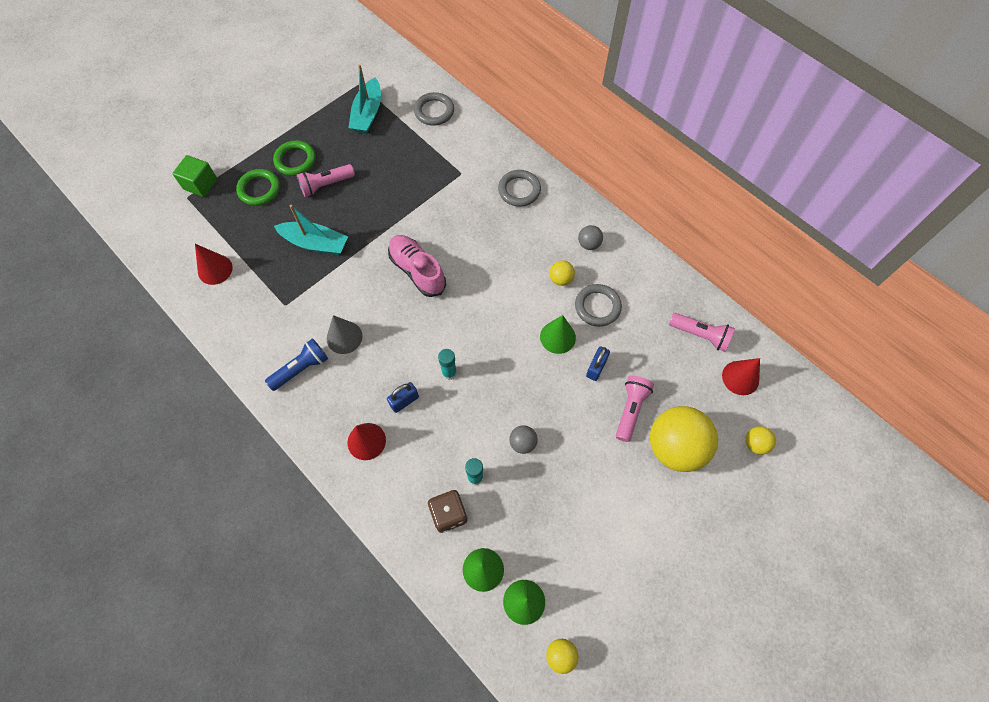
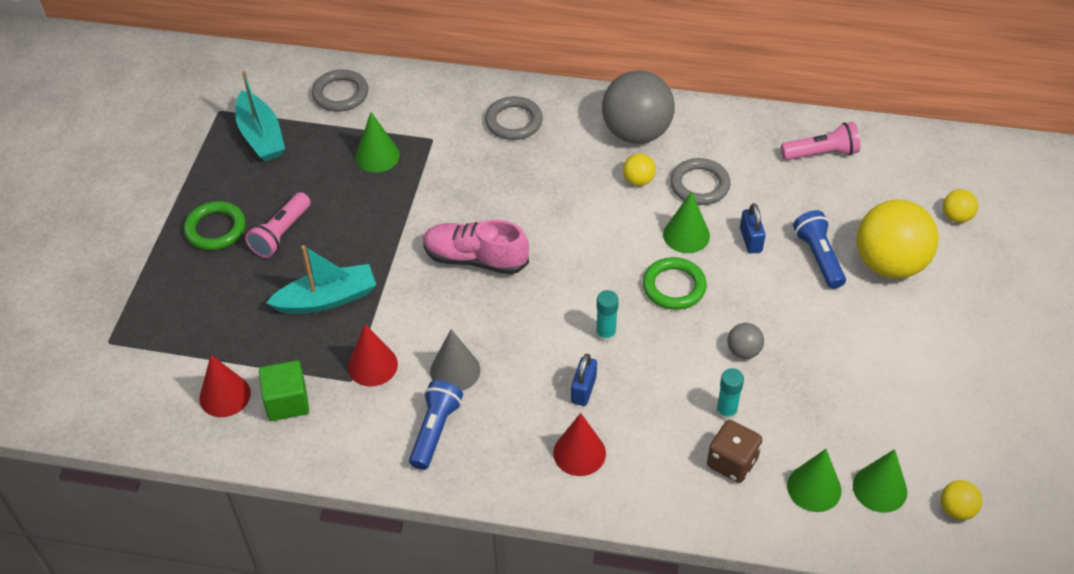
camera: 35 degrees left, 15 degrees down
green cube [172,155,217,197] -> green cube moved to [259,360,309,421]
green ring [236,169,280,206] -> green ring moved to [643,257,707,310]
grey ball [578,225,603,250] -> grey ball [602,71,675,144], size x2.26
pink flashlight [616,376,654,442] -> blue flashlight [793,210,846,289]
red cone [722,358,760,395] -> red cone moved to [348,324,398,386]
none -> green cone [355,112,400,173]

